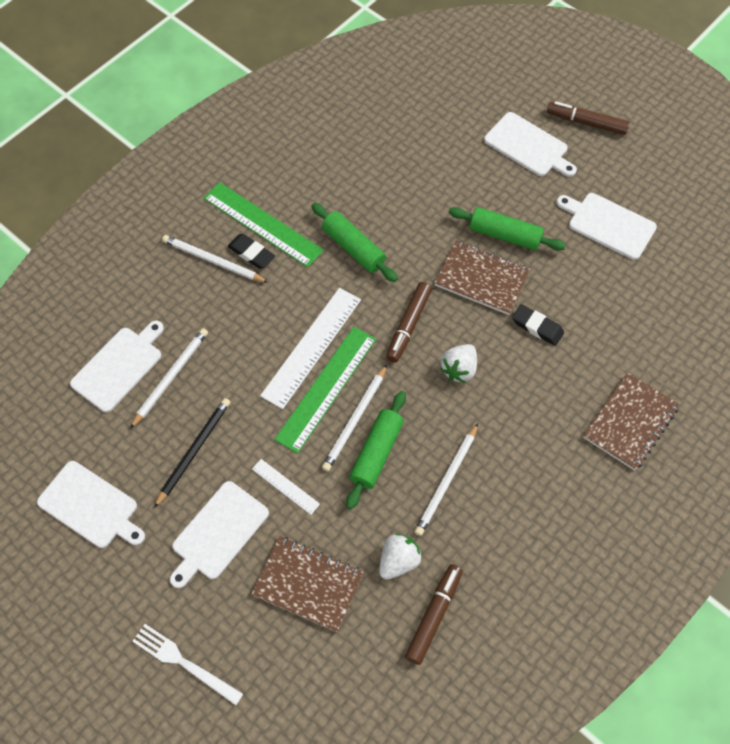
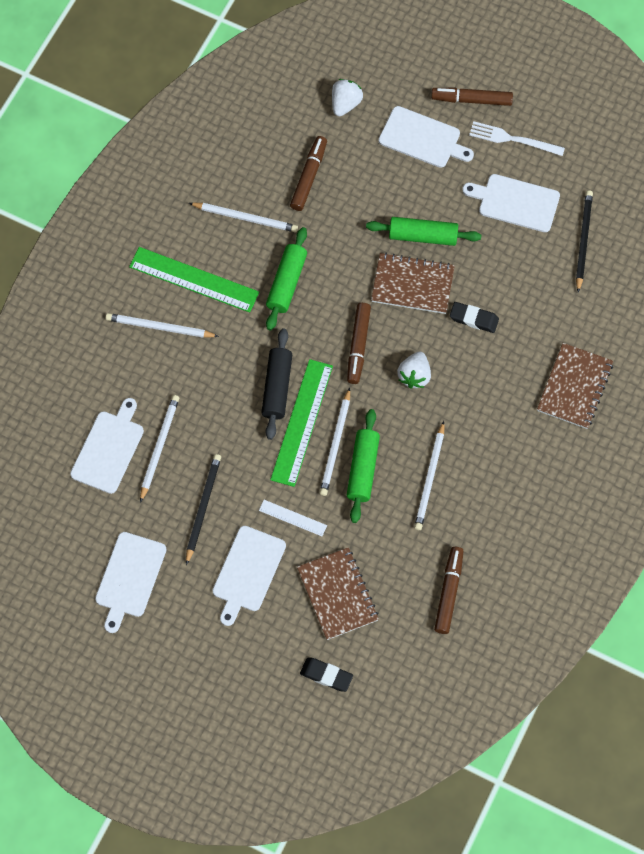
camera: 15 degrees left, 5 degrees up
white cutting board [37,461,145,548] -> white cutting board turned 90 degrees clockwise [95,532,167,633]
white fork [132,624,243,705] -> white fork moved to [469,121,565,156]
black eraser [228,234,275,269] -> black eraser moved to [300,657,353,692]
brown notebook [252,536,364,632] -> brown notebook turned 60 degrees clockwise [297,547,379,640]
white ruler [260,288,361,409] -> black rolling pin [261,328,292,440]
green rolling pin [312,203,398,282] -> green rolling pin turned 75 degrees clockwise [266,227,307,331]
white strawberry [379,534,422,580] -> white strawberry moved to [332,79,363,117]
none -> white pencil [189,203,298,232]
none -> brown marker [290,136,327,211]
none -> black pencil [576,191,593,292]

